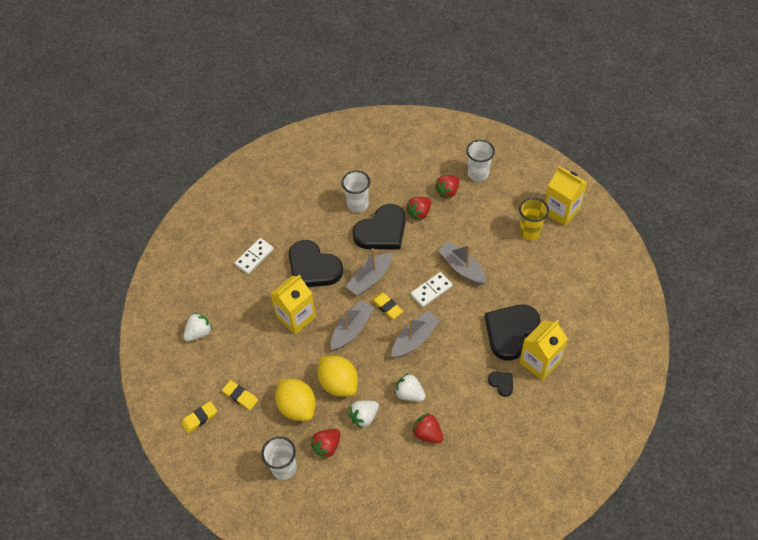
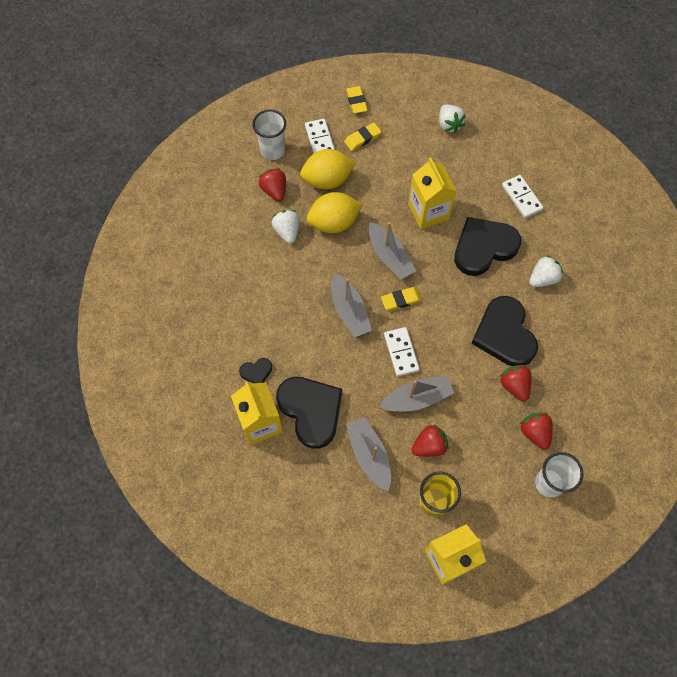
camera: 110 degrees right, 10 degrees up
white cup [341,170,370,213] -> none
grey boat [345,248,392,296] -> grey boat moved to [346,417,391,491]
white strawberry [395,373,426,401] -> white strawberry moved to [529,255,563,287]
red strawberry [412,413,443,443] -> red strawberry moved to [411,424,449,457]
none -> white domino [305,118,335,154]

